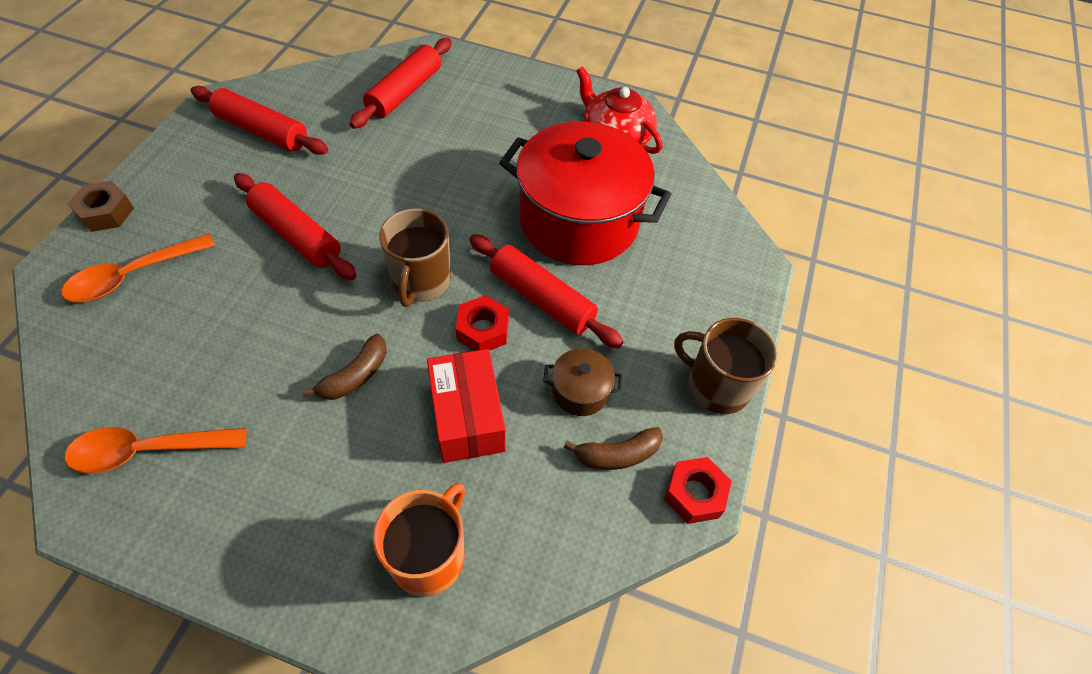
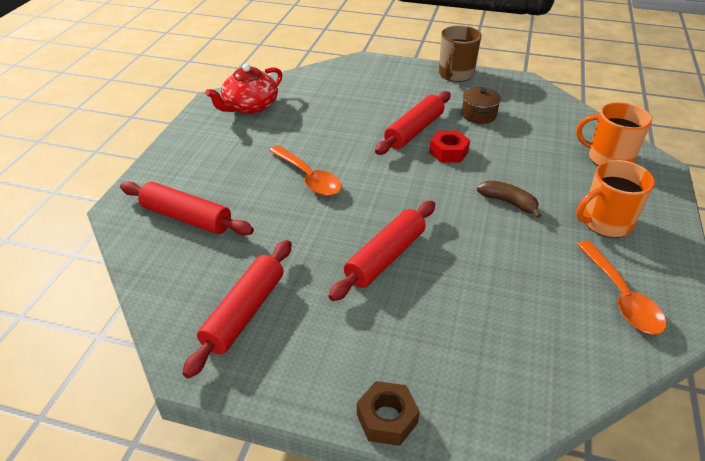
camera: 90 degrees left, 15 degrees down
orange spoon [62,234,215,302] -> orange spoon moved to [269,145,342,196]
brown mug [379,208,451,307] -> none
red box [427,349,505,463] -> none
red pot [499,122,672,265] -> none
brown banana [564,427,663,470] -> none
red nut [664,457,732,524] -> none
none -> orange mug [576,160,655,238]

